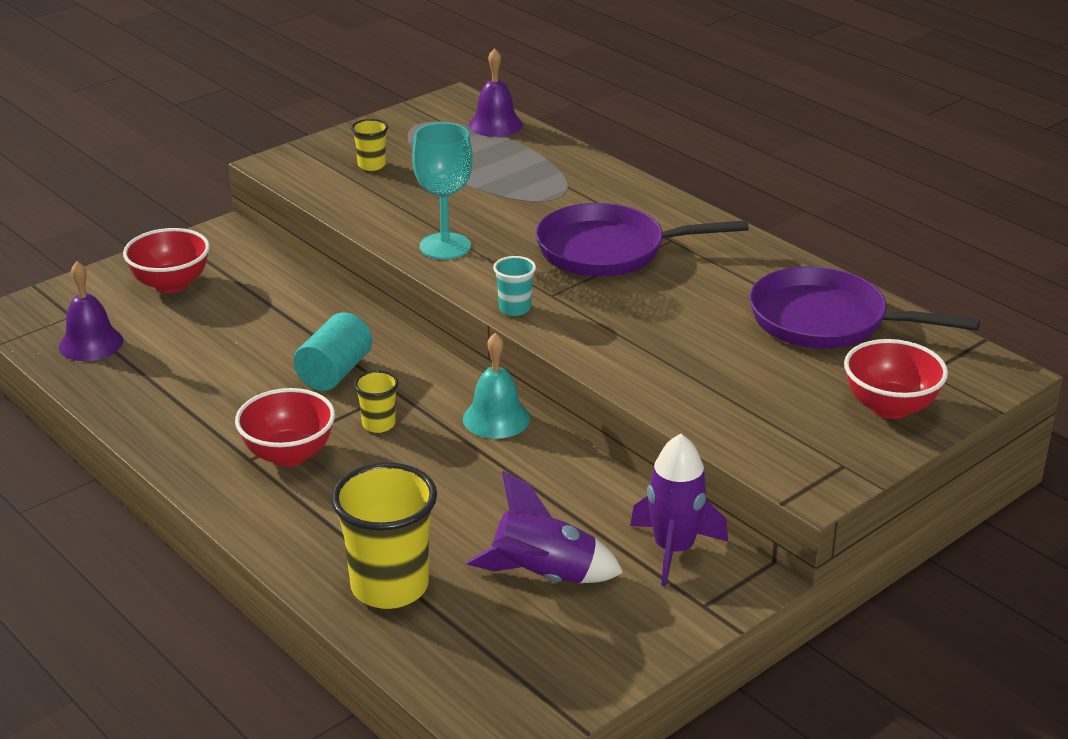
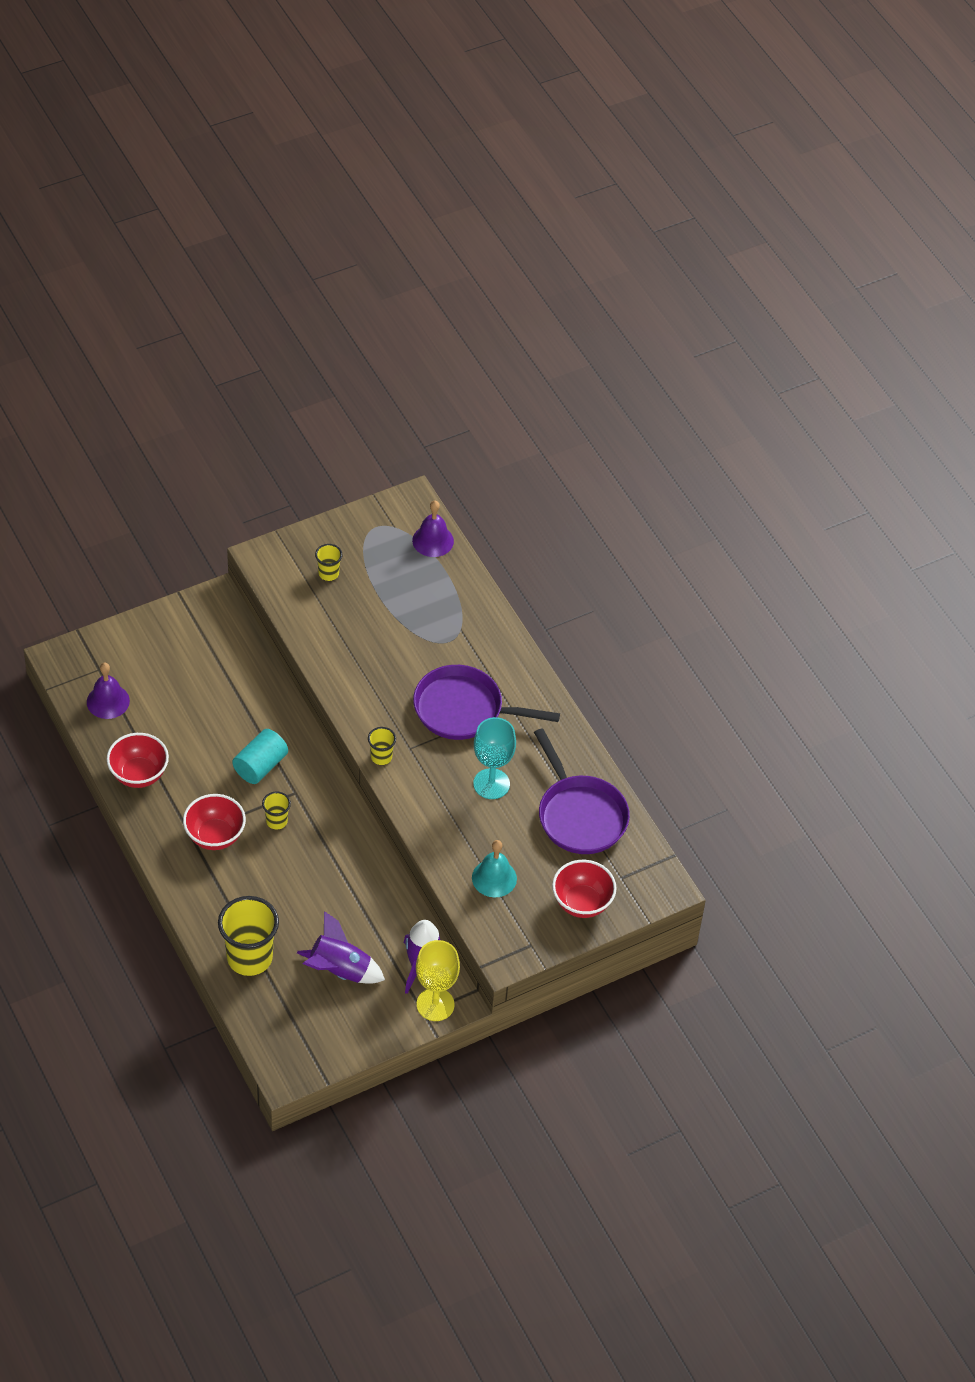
camera: 10 degrees right, 20 degrees up
red bowl [123,228,210,293] -> red bowl moved to [107,733,169,788]
turquoise goblet [412,123,473,259] -> turquoise goblet moved to [473,717,516,799]
turquoise bell [463,333,530,439] -> turquoise bell moved to [472,840,517,897]
turquoise cup [493,256,536,316] -> yellow cup [368,727,396,765]
purple pan [750,266,980,349] -> purple pan turned 150 degrees counterclockwise [534,728,630,854]
none -> yellow goblet [416,940,460,1021]

